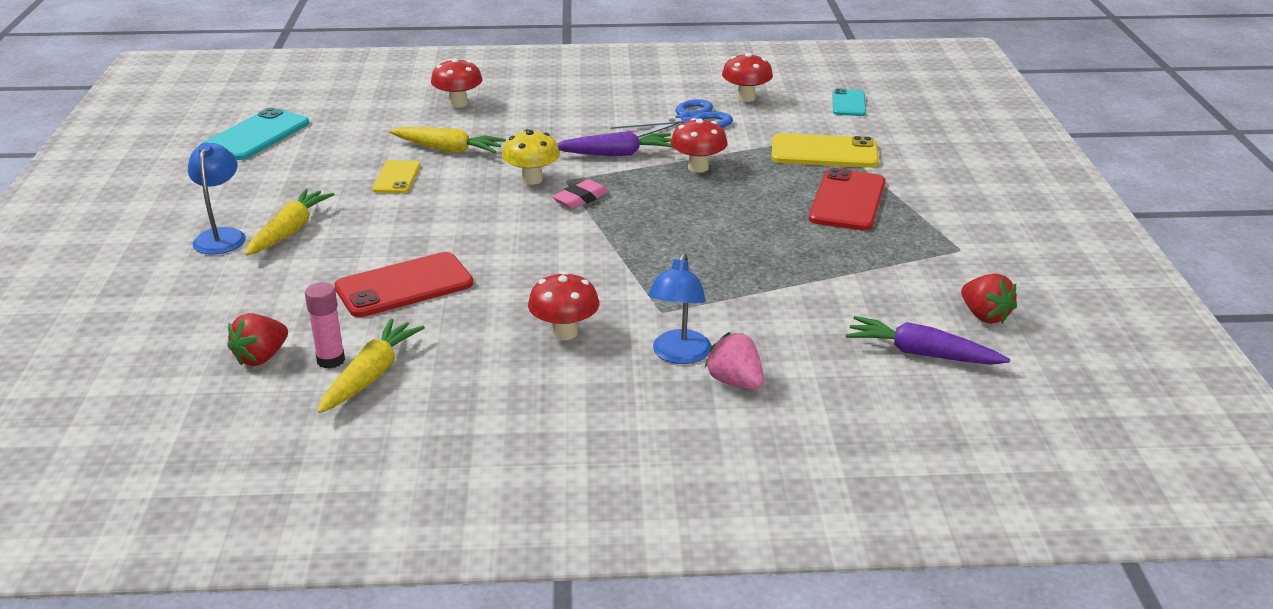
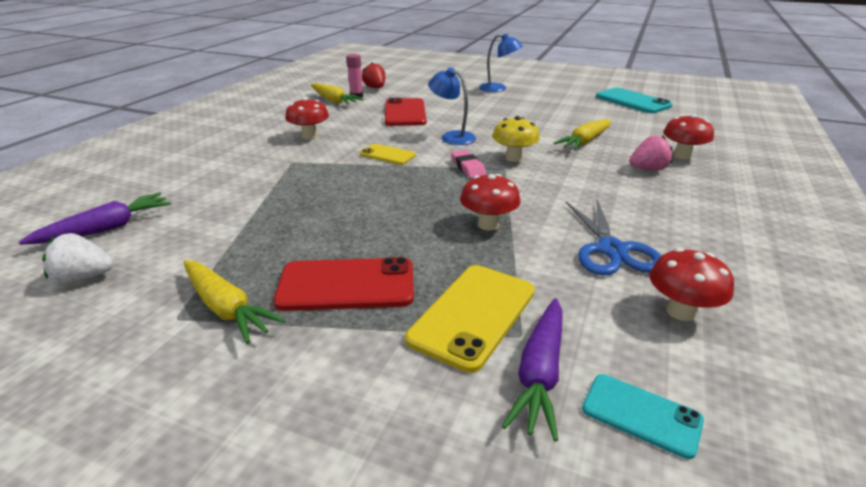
camera: 115 degrees right, 0 degrees up
yellow carrot [245,189,335,256] -> yellow carrot moved to [184,260,286,344]
yellow phone [372,160,420,193] -> yellow phone moved to [360,144,416,165]
purple carrot [557,131,672,156] -> purple carrot moved to [502,298,563,441]
blue lamp [648,253,712,364] -> blue lamp moved to [428,67,476,145]
pink strawberry [705,332,764,389] -> pink strawberry moved to [629,136,673,170]
red phone [809,168,886,231] -> red phone turned 45 degrees counterclockwise [273,257,414,311]
red strawberry [961,273,1017,324] -> white strawberry [42,233,114,284]

